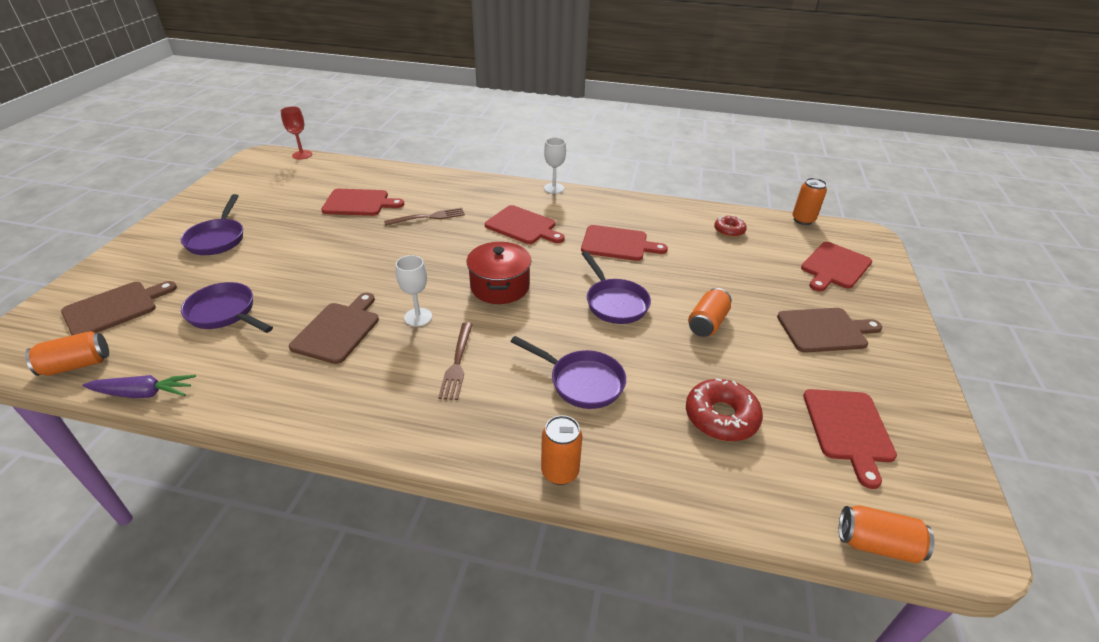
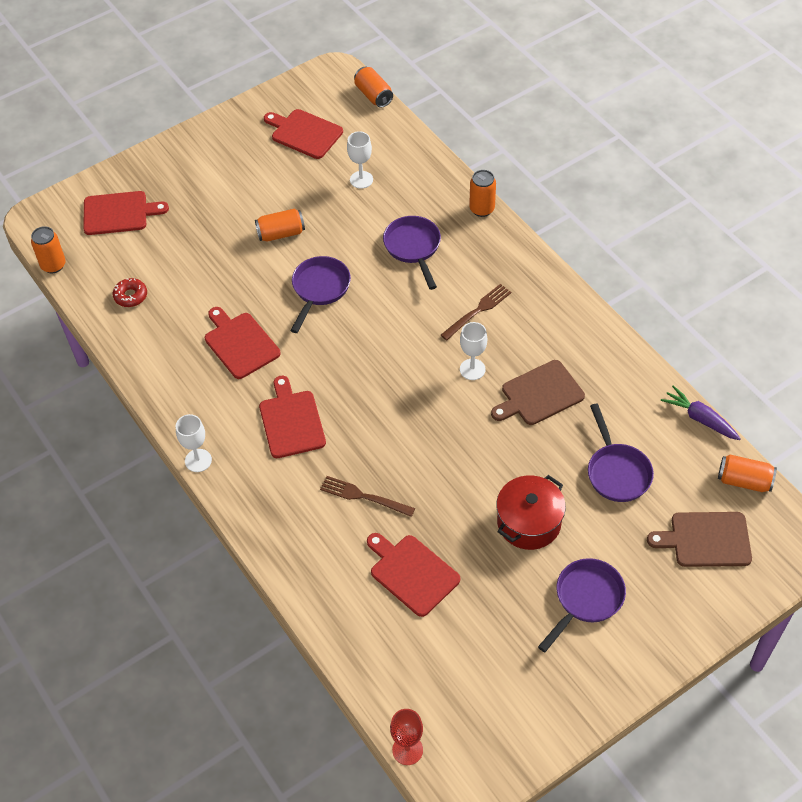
camera: 135 degrees left, 15 degrees up
red pot [467,242,531,304] -> red pot moved to [496,475,566,550]
red donut [686,378,763,441] -> white goblet [347,131,373,189]
brown cutting board [777,308,882,353] -> none
red cutting board [803,389,897,489] -> red cutting board turned 105 degrees counterclockwise [264,109,343,159]

